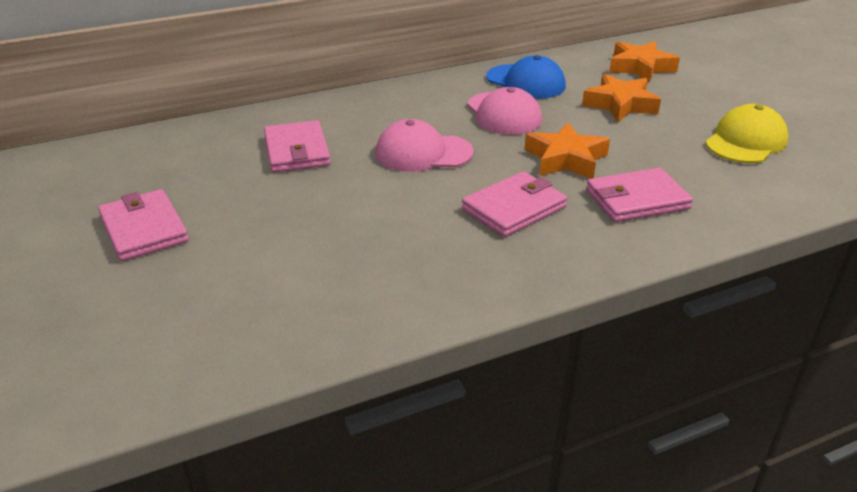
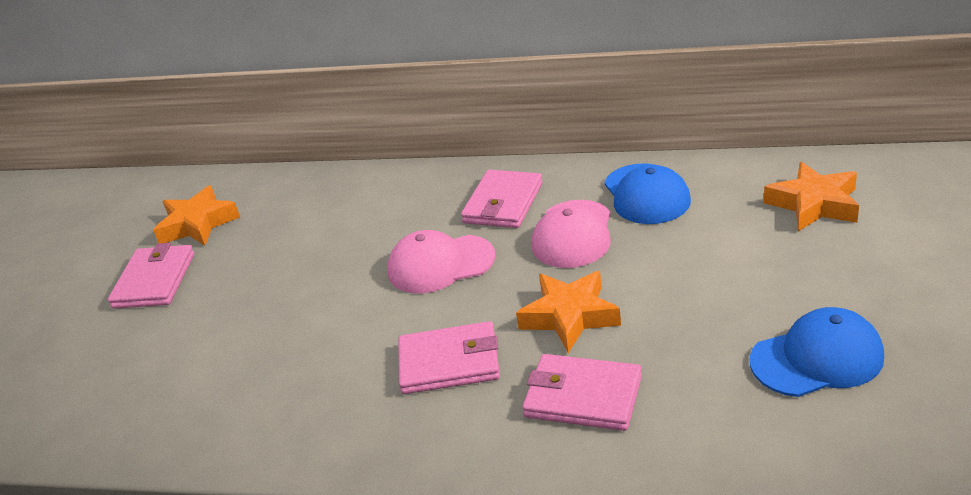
camera: 40 degrees right, 0 degrees up
pink wallet [264,120,331,173] -> pink wallet moved to [461,170,543,228]
pink cap [375,119,474,172] -> pink cap turned 45 degrees counterclockwise [388,230,496,293]
orange star [582,74,661,122] -> orange star moved to [153,185,240,246]
yellow cap [705,104,788,163] -> blue cap [749,307,884,397]

